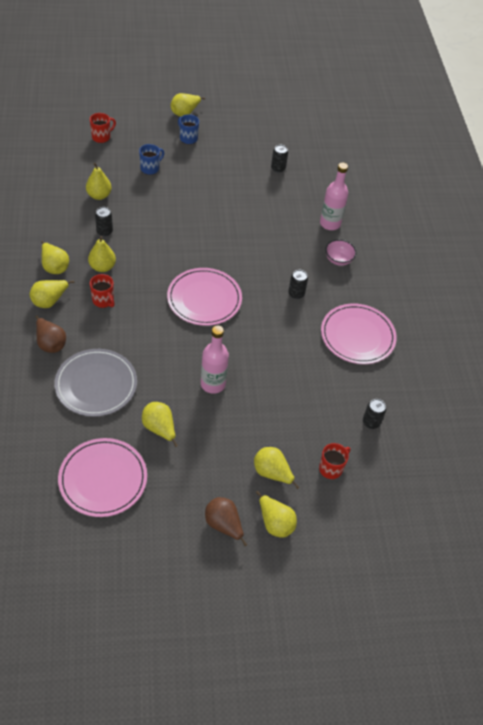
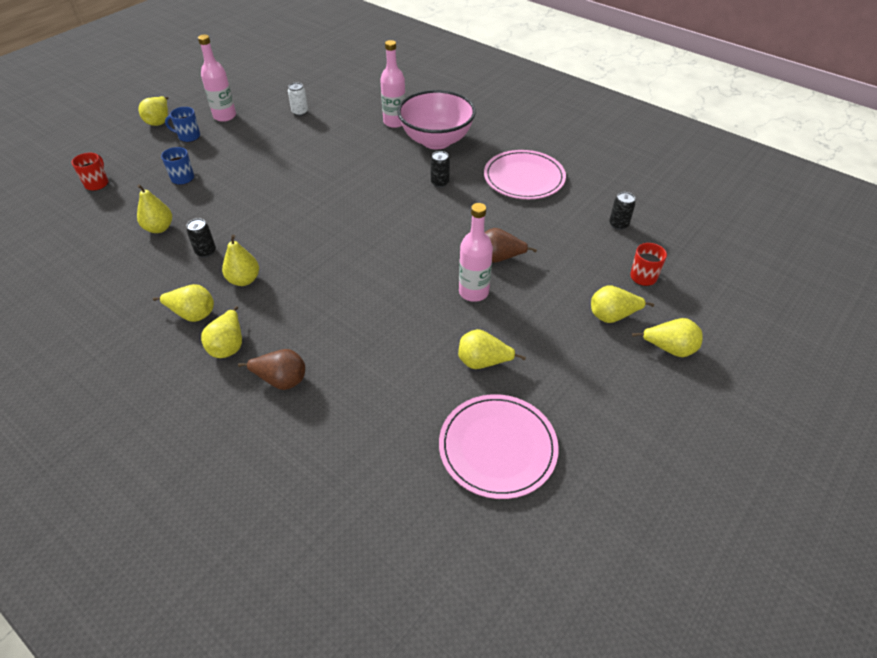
camera: 40 degrees left, 5 degrees down
grey plate [54,349,137,417] -> none
red mug [90,274,115,308] -> none
pink plate [167,268,242,326] -> none
brown pear [205,497,247,546] -> brown pear moved to [485,228,537,263]
black can [271,145,288,173] -> white can [288,83,308,116]
pink bowl [325,239,356,266] -> pink bowl [397,90,476,149], size x2.27
none -> pink bottle [198,35,236,122]

